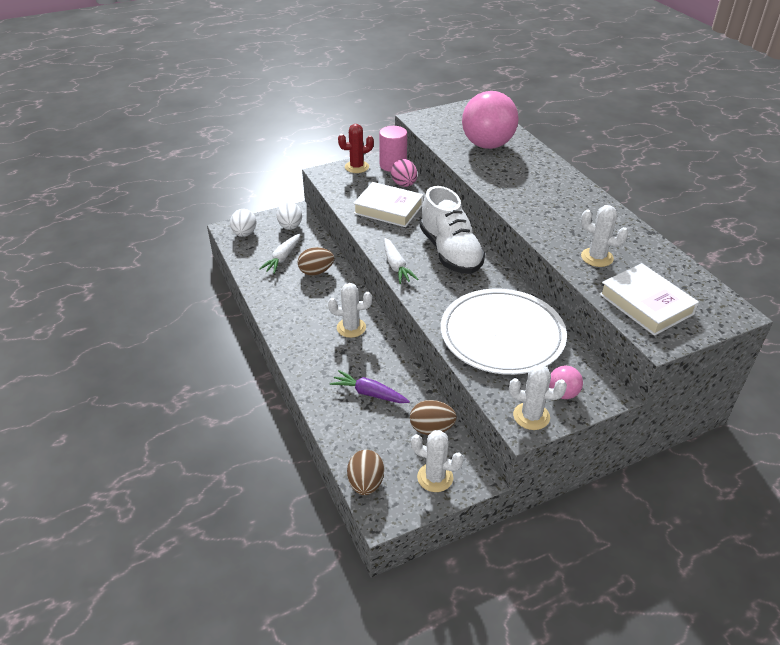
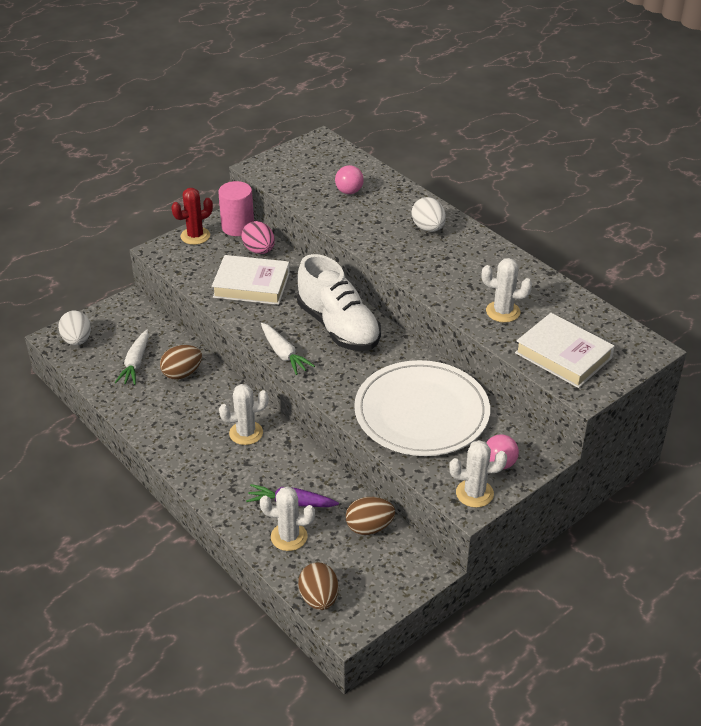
camera: 15 degrees left, 0 degrees up
white egg [277,202,302,230] -> white egg moved to [412,197,446,232]
white cactus [411,430,464,492] -> white cactus moved to [260,486,315,551]
pink ball [462,91,519,149] -> pink ball [335,165,364,194], size x0.45

